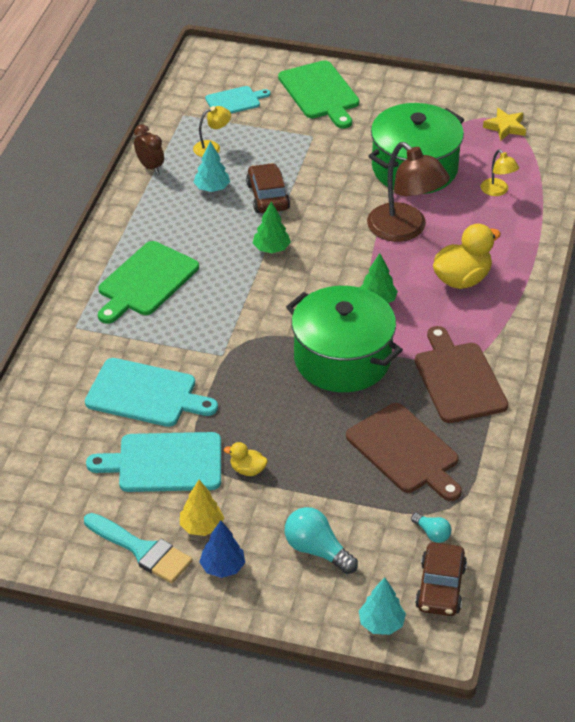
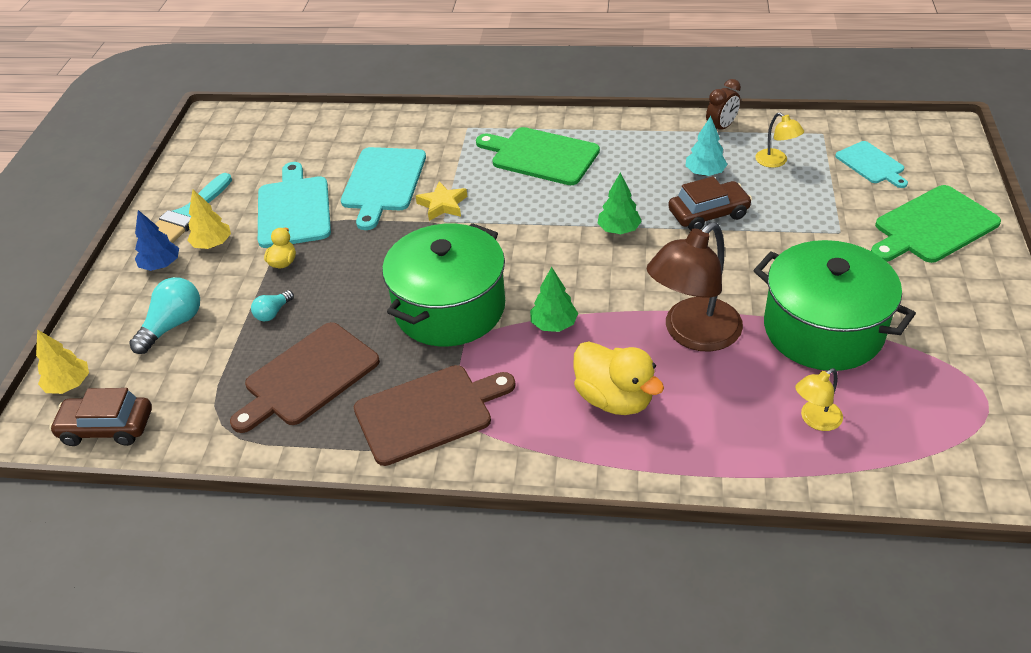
camera: 85 degrees right, 0 degrees up
turquoise tree [359,577,406,635] -> yellow tree [36,329,89,394]
turquoise light bulb [411,513,451,543] -> turquoise light bulb moved to [251,290,294,321]
yellow star [483,108,526,141] -> yellow star moved to [416,181,467,221]

